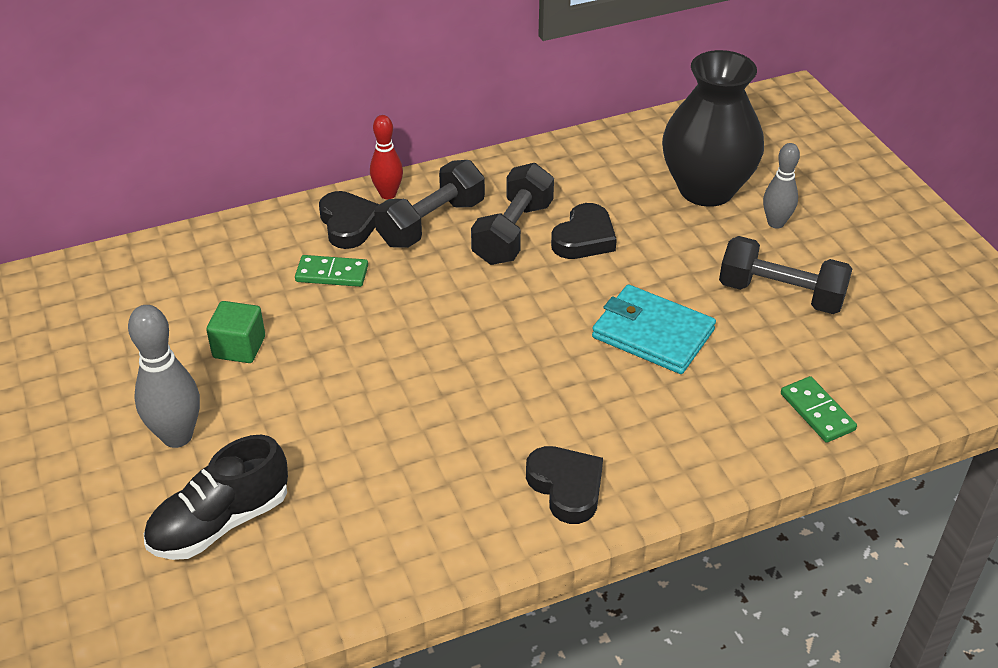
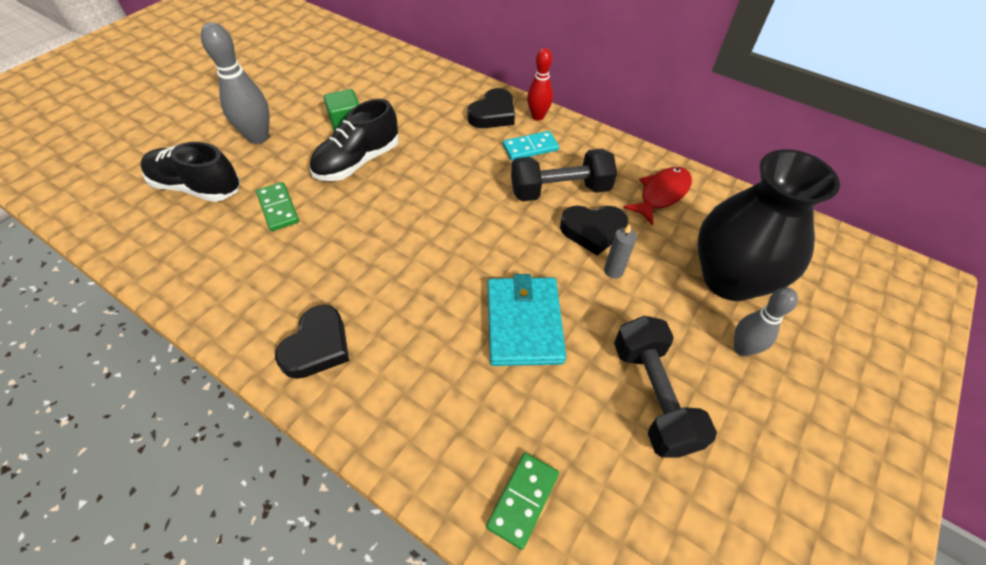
camera: 55 degrees right, 10 degrees up
green domino [295,255,368,287] -> green domino moved to [256,182,299,231]
black dumbbell [374,160,485,248] -> turquoise domino [503,131,559,160]
none -> black shoe [309,99,399,181]
none -> grey candle [604,224,637,278]
none -> red fish [623,167,692,225]

